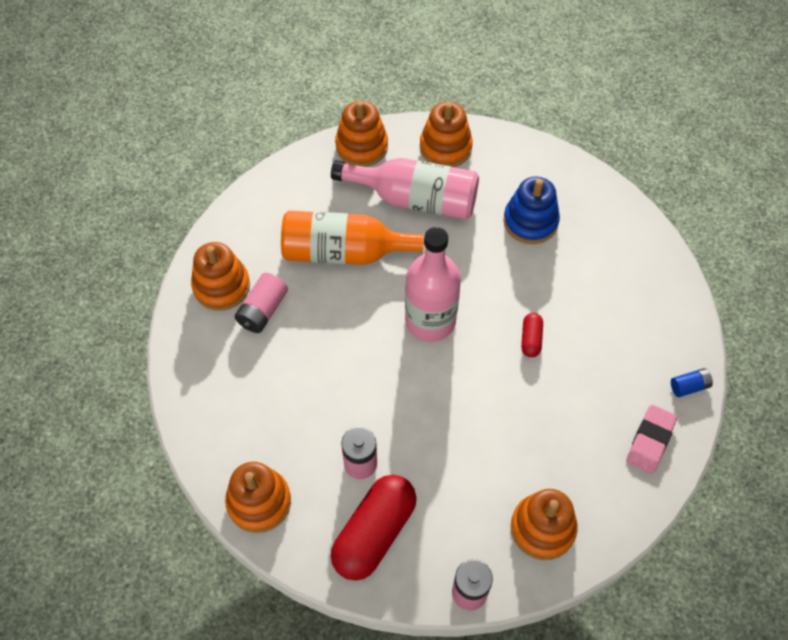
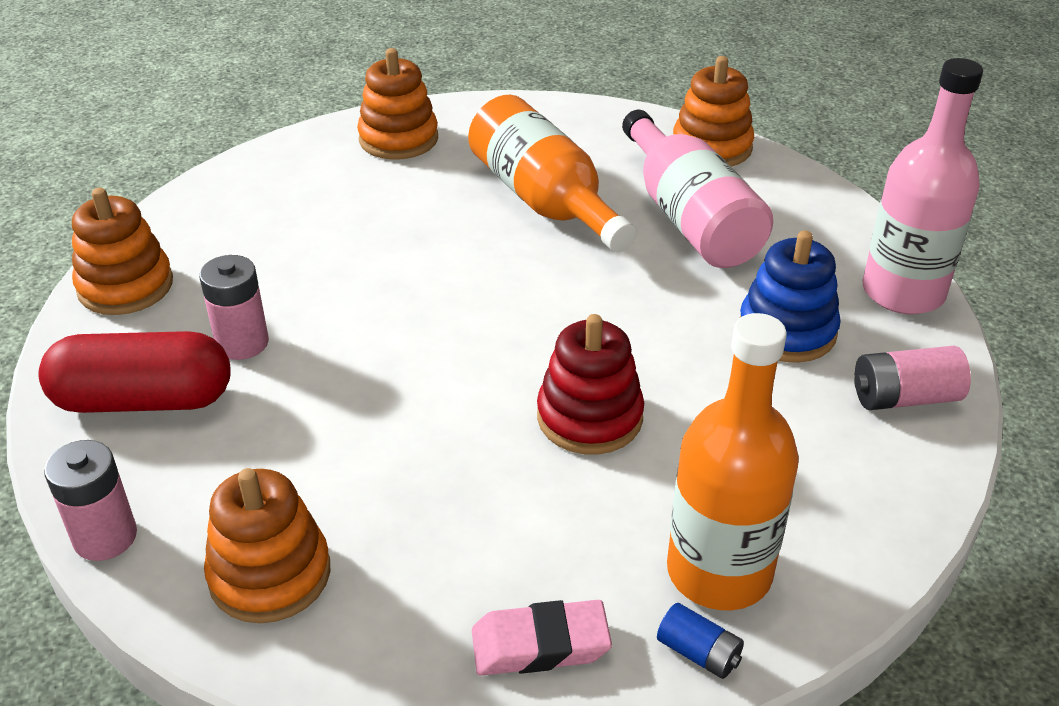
camera: 55 degrees right, 20 degrees down
pink battery [235,273,288,333] -> pink battery moved to [854,346,971,410]
pink bottle [405,227,461,342] -> pink bottle moved to [862,58,983,314]
orange stacking toy [420,102,473,167] -> none
red capsule [521,313,543,357] -> red stacking toy [537,314,644,455]
none -> orange bottle [667,313,799,610]

